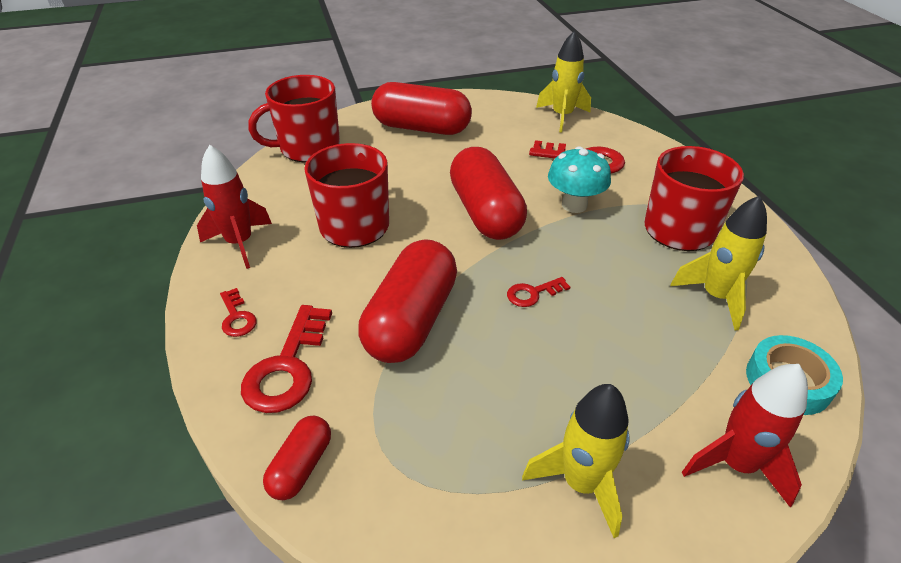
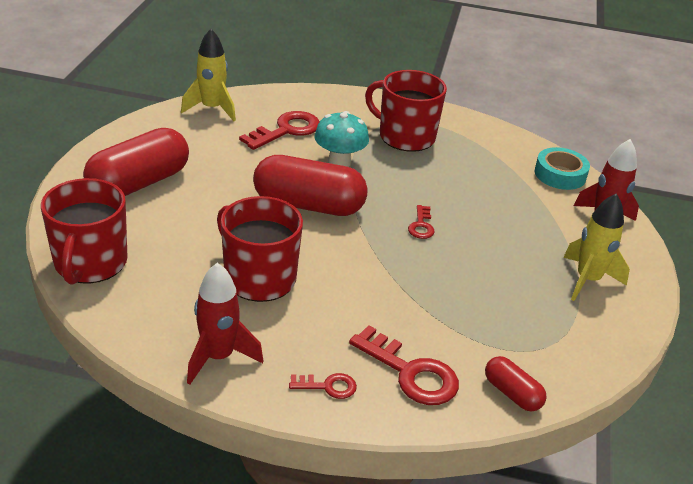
camera: 65 degrees left, 5 degrees down
red capsule [358,239,457,363] -> none
yellow rocket [670,195,767,330] -> none

